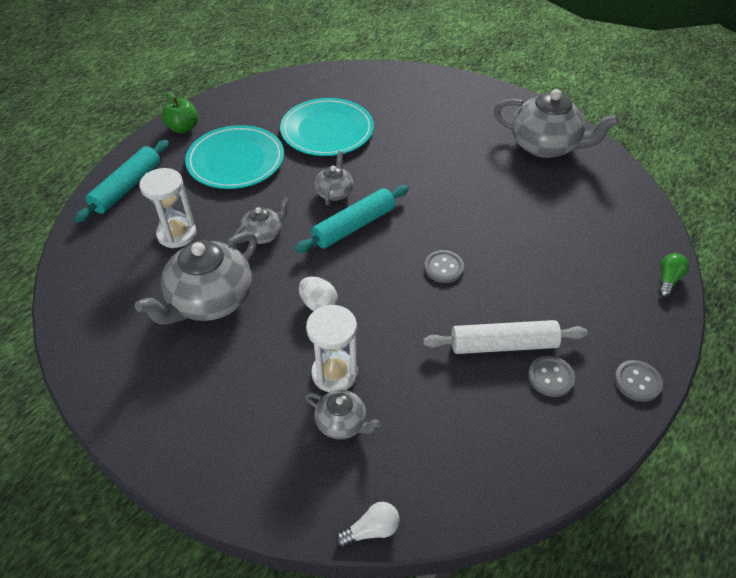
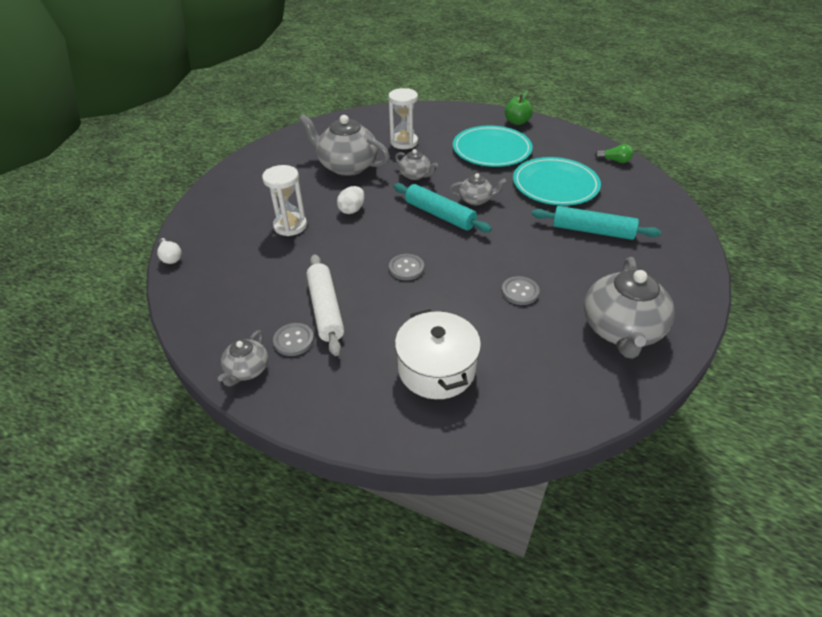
camera: 80 degrees right, 5 degrees down
turquoise rolling pin [74,140,169,223] -> turquoise rolling pin moved to [532,206,661,240]
grey teapot [305,390,382,440] -> grey teapot moved to [218,330,268,387]
grey button [614,360,663,402] -> grey button moved to [502,276,540,305]
green light bulb [658,253,689,298] -> green light bulb moved to [595,144,633,163]
none -> white pot [395,309,481,399]

